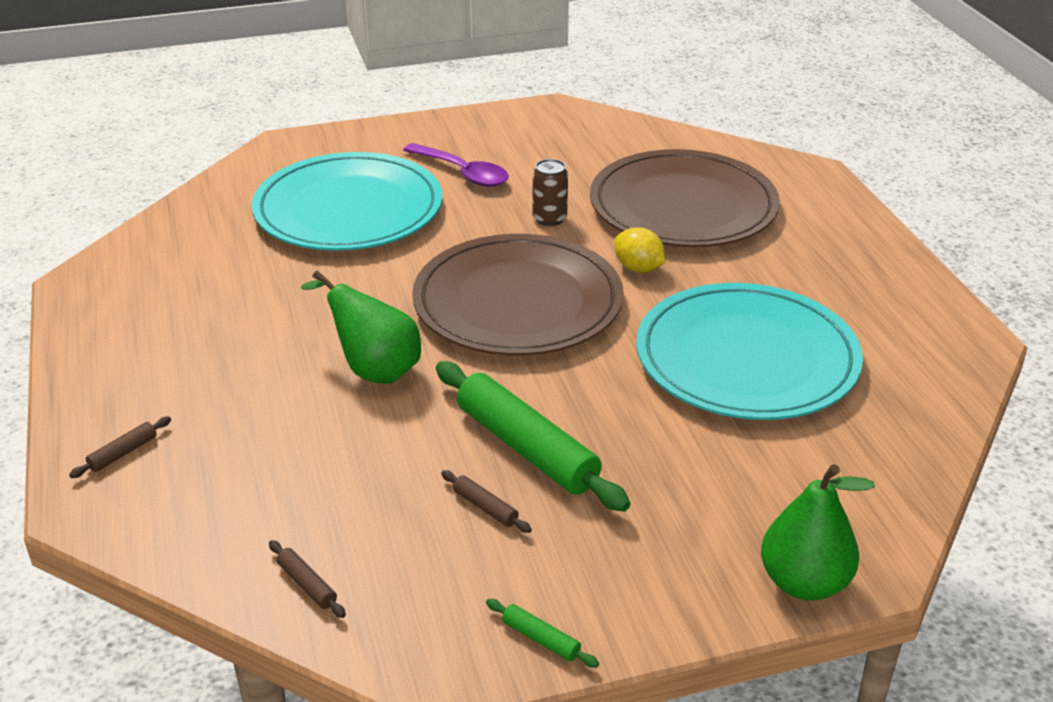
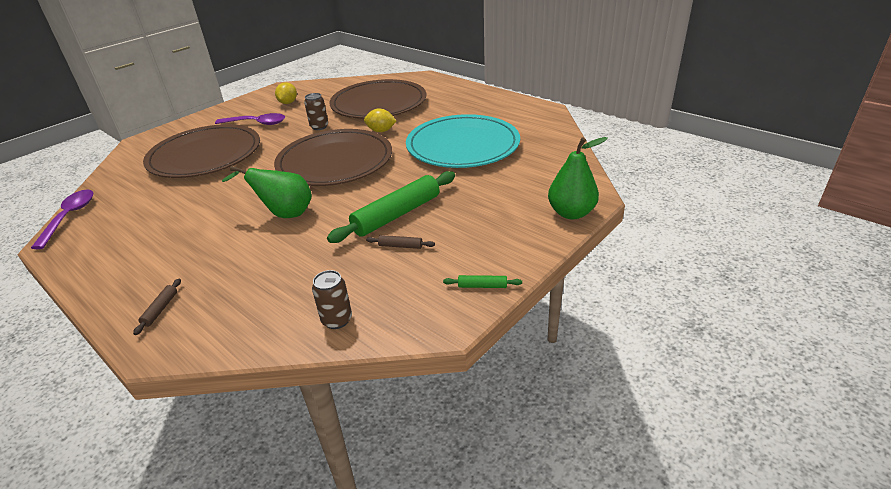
camera: 30 degrees left, 0 degrees up
turquoise plate [252,152,442,251] -> brown plate [143,124,260,178]
brown rolling pin [269,540,346,618] -> brown can [312,270,352,329]
green rolling pin [436,361,630,512] -> green rolling pin turned 60 degrees counterclockwise [327,171,455,243]
none -> purple spoon [31,190,93,249]
none -> yellow lemon [275,82,297,104]

